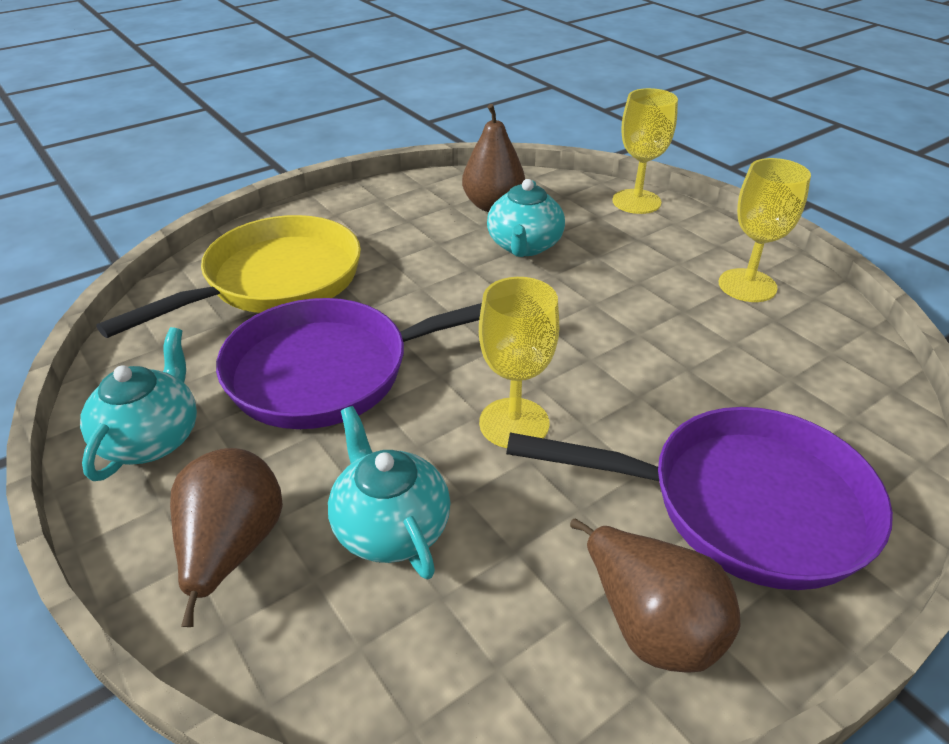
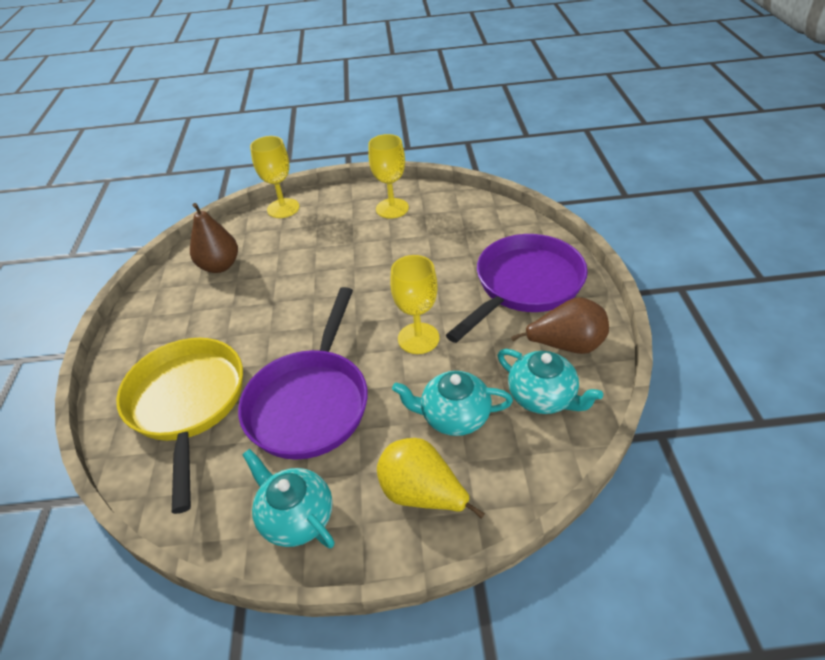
camera: 55 degrees left, 5 degrees up
brown pear [170,448,283,627] -> yellow pear [377,438,485,519]
turquoise teapot [487,179,565,257] -> turquoise teapot moved to [498,349,603,414]

